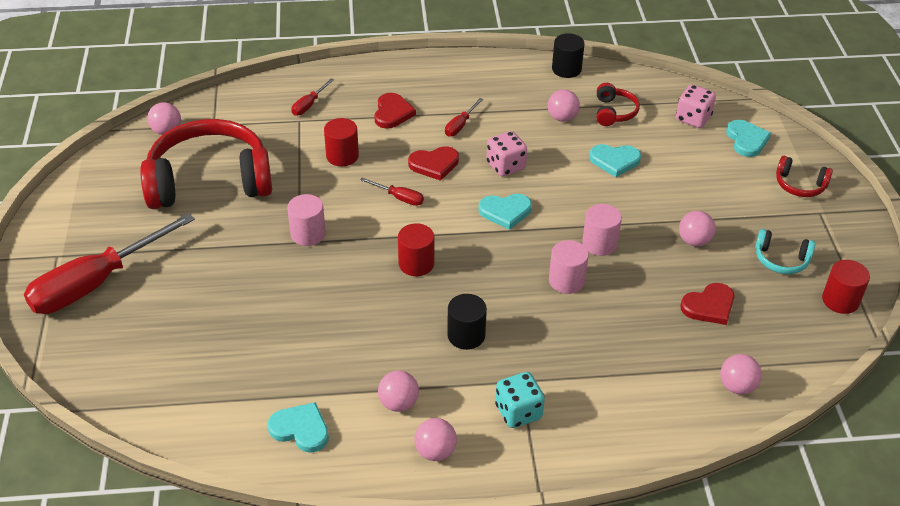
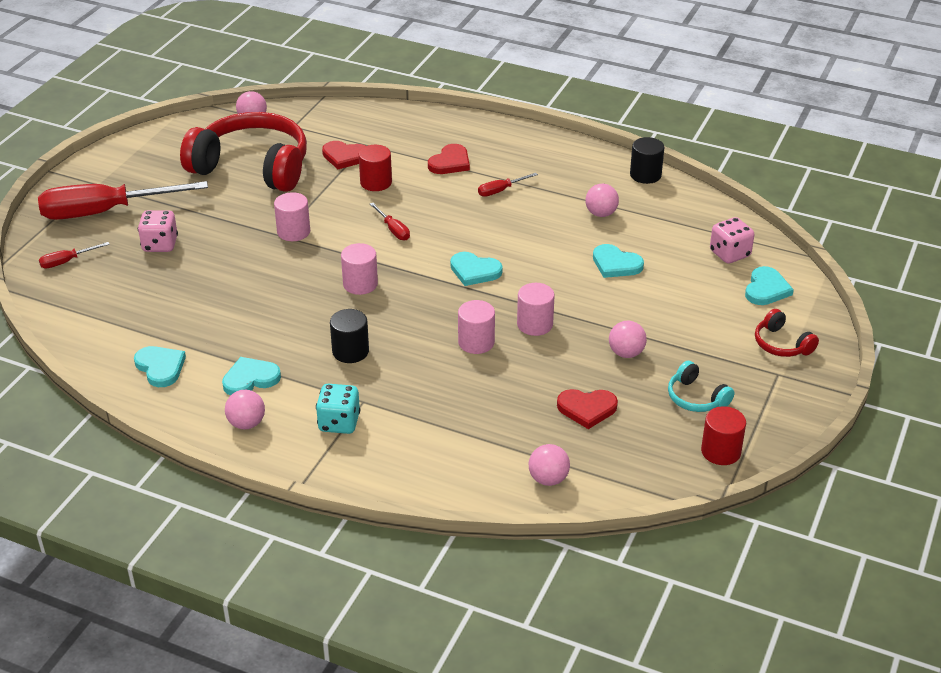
camera: 30 degrees right, 5 degrees down
red screwdriver [292,78,334,116] -> red screwdriver moved to [39,242,110,269]
pink ball [378,370,419,412] -> turquoise heart [222,357,281,396]
red cylinder [398,223,434,276] -> pink cylinder [341,243,378,295]
red heart [408,146,459,181] -> red heart moved to [322,141,365,169]
pink dice [486,131,527,176] -> pink dice moved to [138,210,178,252]
red headphones [597,83,640,126] -> none

